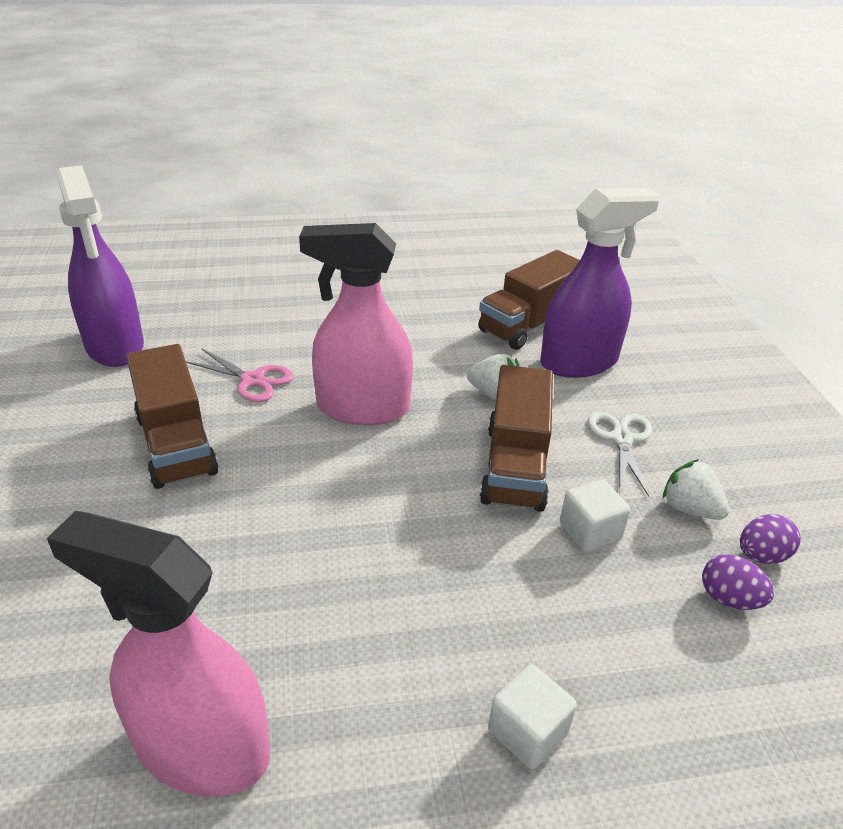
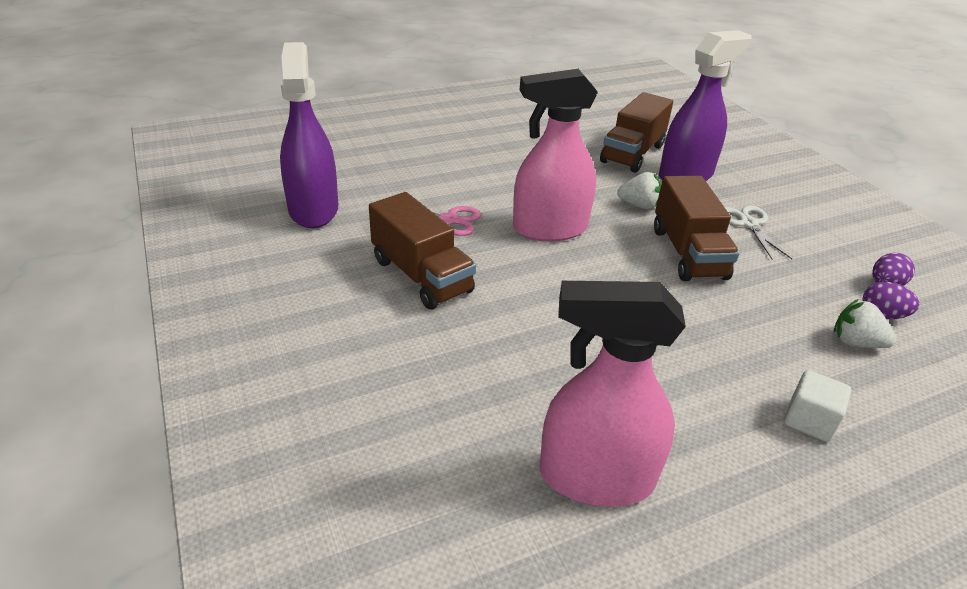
camera: 15 degrees left, 0 degrees up
purple spray bottle [57,165,144,367] -> purple spray bottle turned 150 degrees counterclockwise [280,42,339,228]
white cube [560,479,630,552] -> none
white strawberry [663,459,730,520] -> white strawberry moved to [834,299,896,348]

